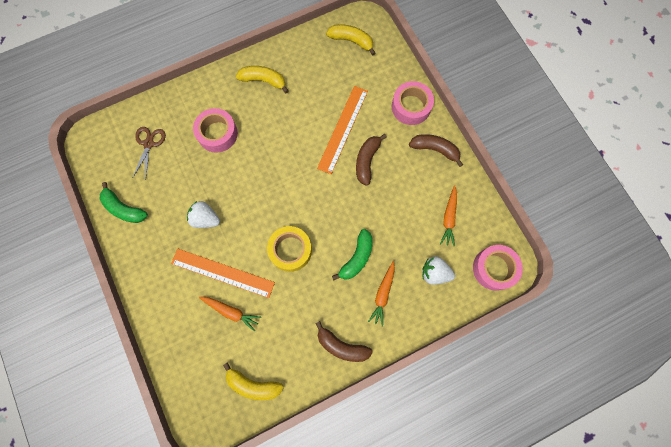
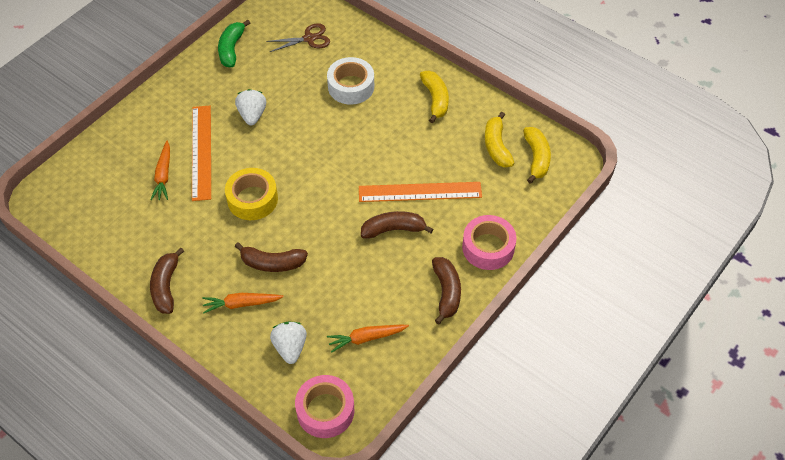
camera: 65 degrees right, 20 degrees down
pink tape [193,108,238,153] -> white tape [327,57,374,105]
yellow banana [223,362,284,400] -> yellow banana moved to [485,112,515,168]
green banana [332,229,373,281] -> brown banana [235,242,308,272]

